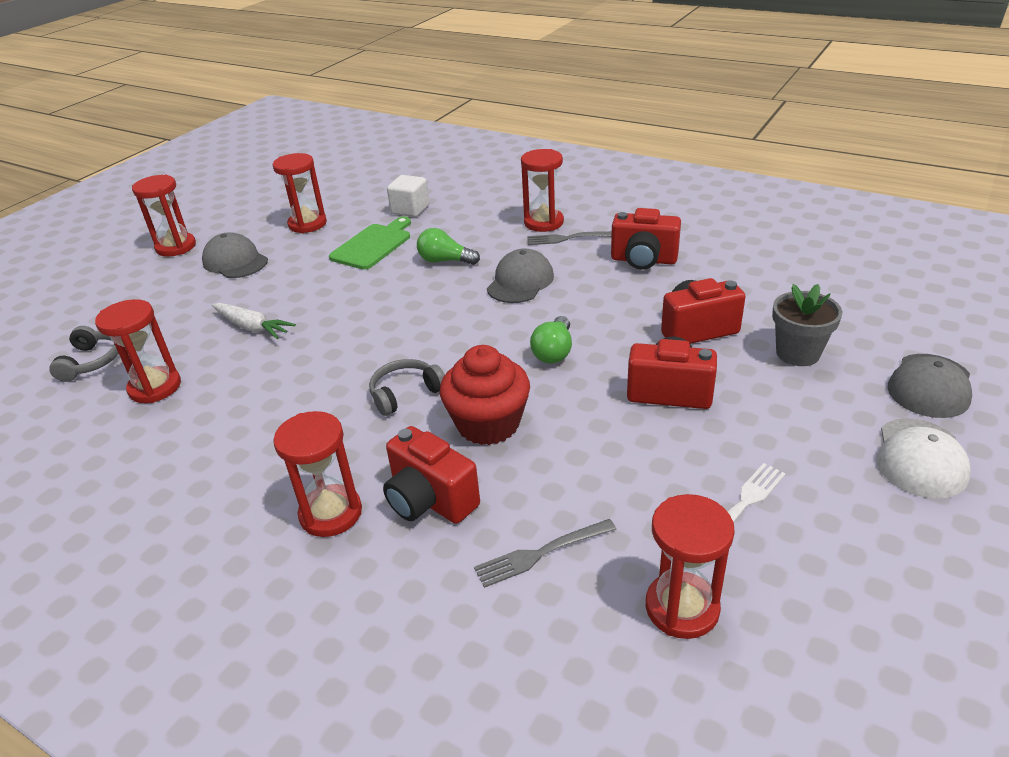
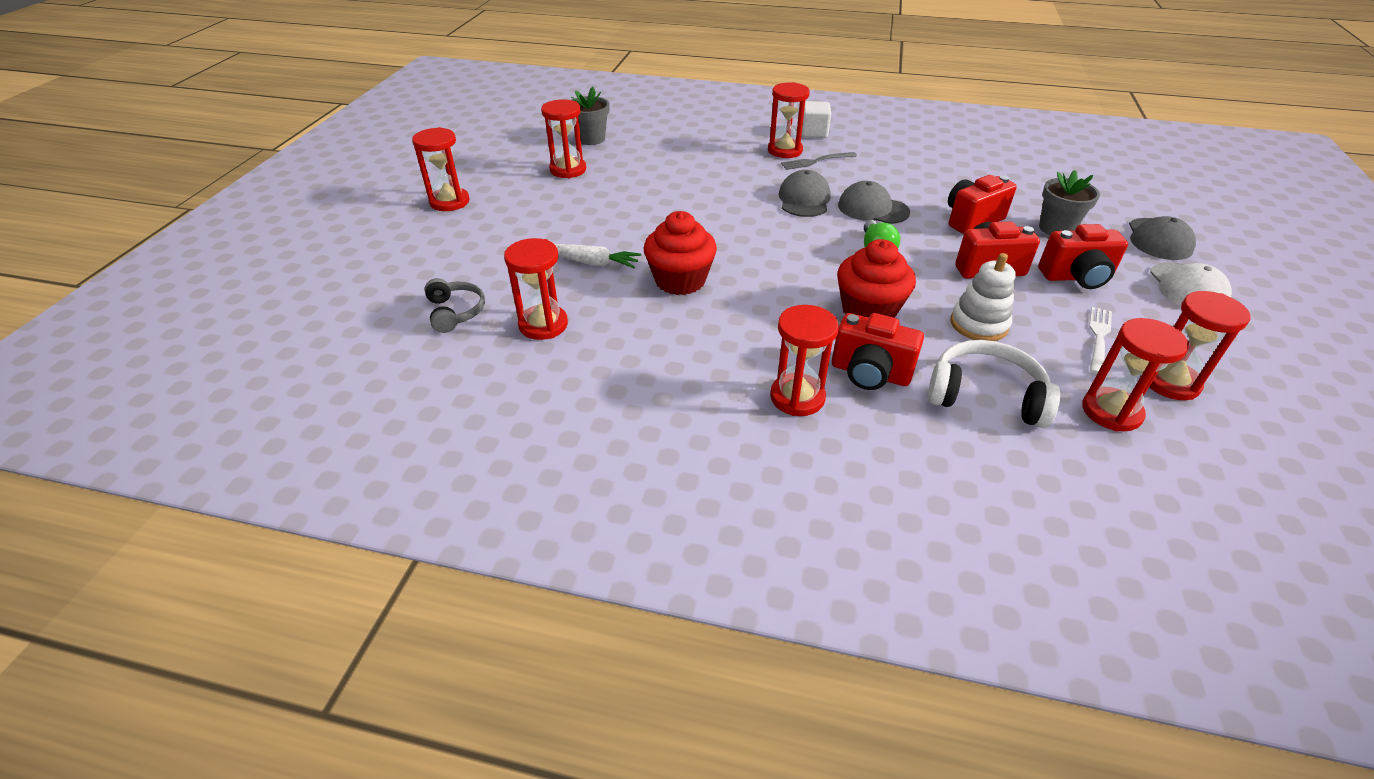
camera: 20 degrees left, 5 degrees up
grey cap [202,232,268,278] -> grey cap moved to [838,181,910,224]
green cutting board [329,216,411,270] -> none
grey headphones [369,359,445,416] -> none
white cube [387,175,429,217] -> white cube moved to [801,101,831,138]
green light bulb [417,228,480,265] -> none
grey fork [474,519,617,588] -> white headphones [928,340,1060,428]
red camera [611,208,681,269] -> red camera moved to [1038,224,1128,289]
none -> grey flower pot [571,87,609,145]
none -> red cupcake [644,211,717,295]
none -> white stacking toy [951,253,1016,341]
none -> red hourglass [1149,291,1250,400]

